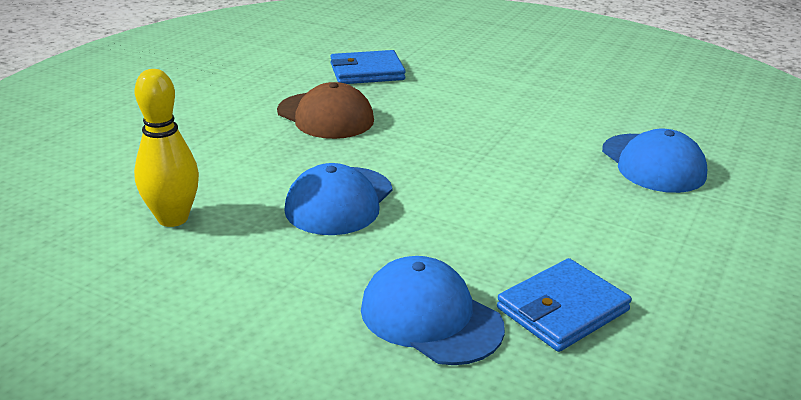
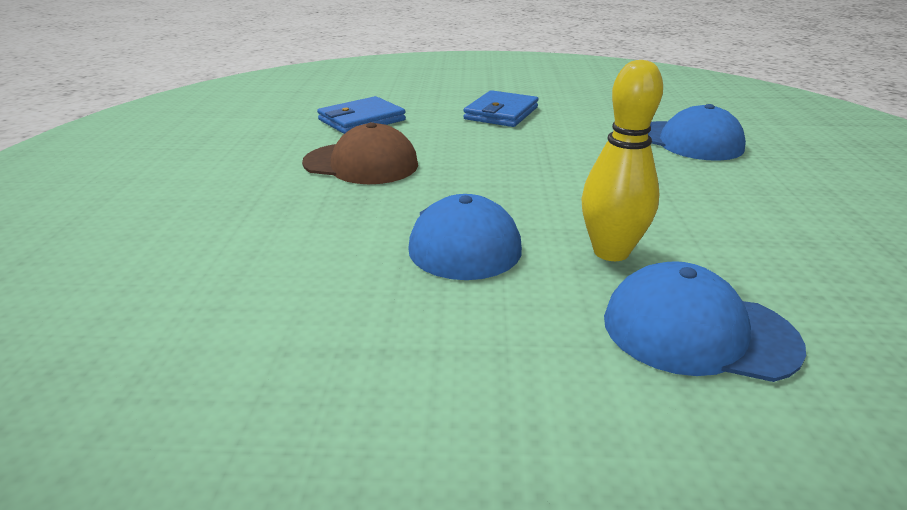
camera: 25 degrees left, 0 degrees up
yellow bowling pin [134,69,199,227] -> yellow bowling pin moved to [581,60,663,261]
blue wallet [497,258,632,352] -> blue wallet moved to [463,90,538,127]

